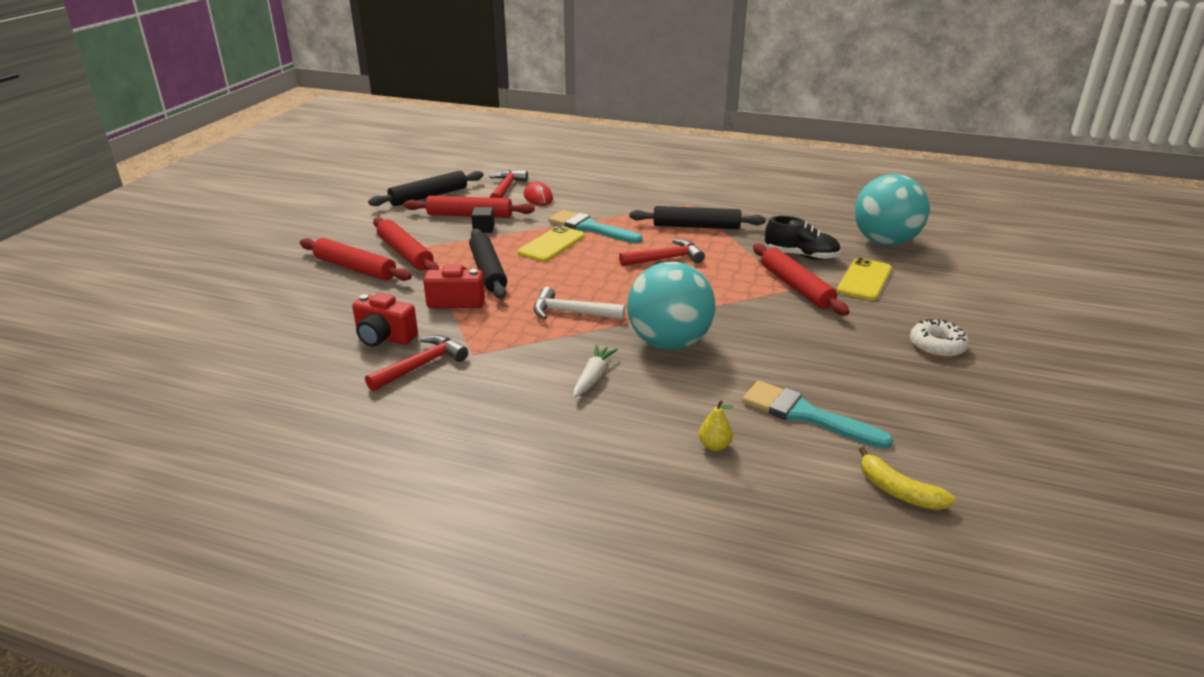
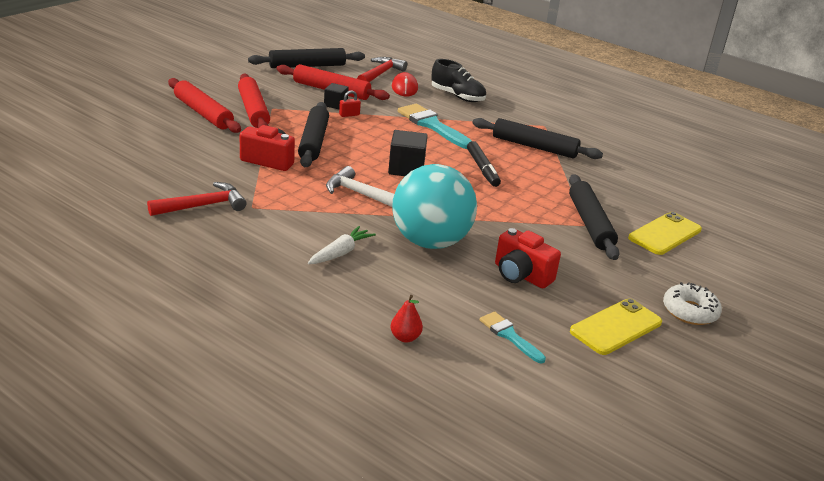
camera: 15 degrees right, 0 degrees up
red camera [352,293,418,347] -> red camera moved to [495,228,561,288]
yellow phone [518,225,585,262] -> yellow phone moved to [570,298,662,355]
red hammer [619,239,705,267] -> black marker [467,141,501,187]
yellow pear [699,400,733,451] -> red pear [391,295,423,342]
turquoise brush [742,381,893,449] -> turquoise brush [480,312,546,363], size x0.57
red rolling pin [753,244,850,316] -> black rolling pin [569,174,620,260]
black shoe [765,216,841,260] -> black shoe moved to [431,59,486,102]
turquoise ball [855,174,930,246] -> none
yellow banana [859,447,956,510] -> none
none -> red padlock [339,90,361,117]
none -> black cube [388,130,428,176]

